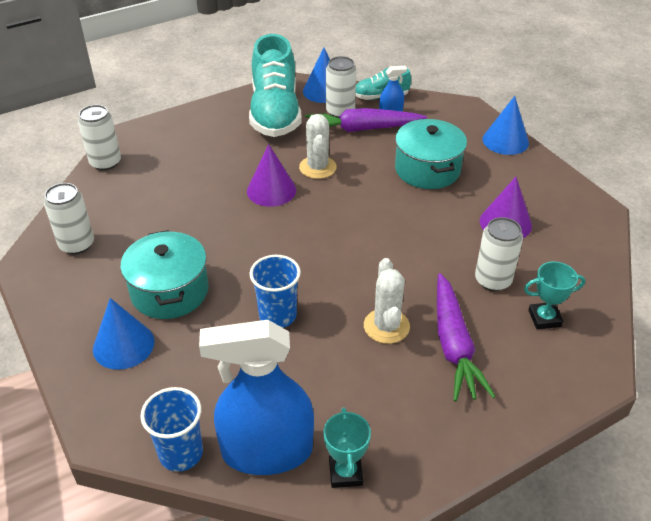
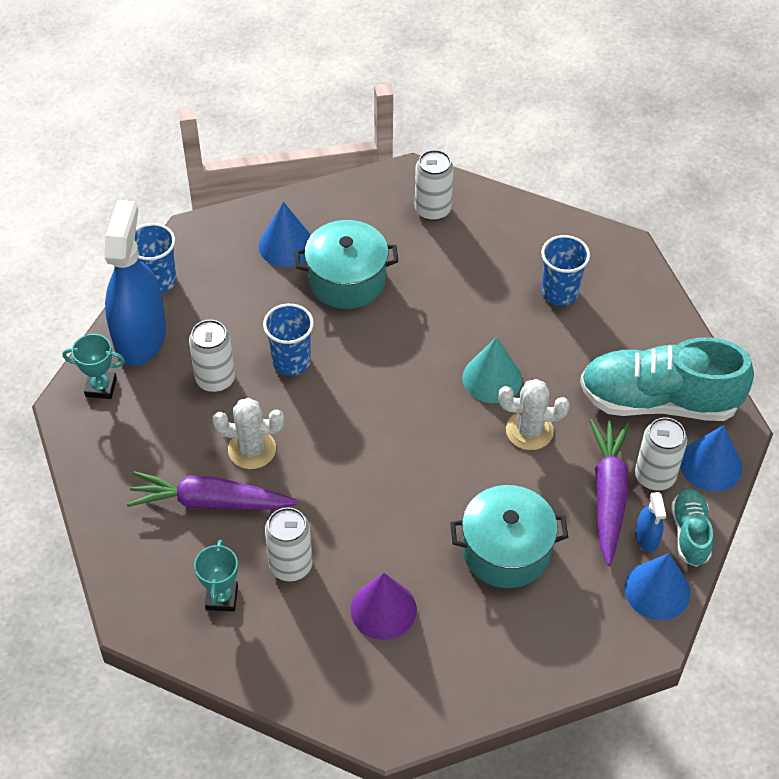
camera: 100 degrees right, 10 degrees up
white can [78,105,121,171] -> white can moved to [189,320,235,392]
purple cone [247,144,296,207] -> turquoise cone [462,337,522,403]
blue cone [483,96,529,155] -> blue cone moved to [625,553,690,620]
none -> blue cup [541,235,590,306]

